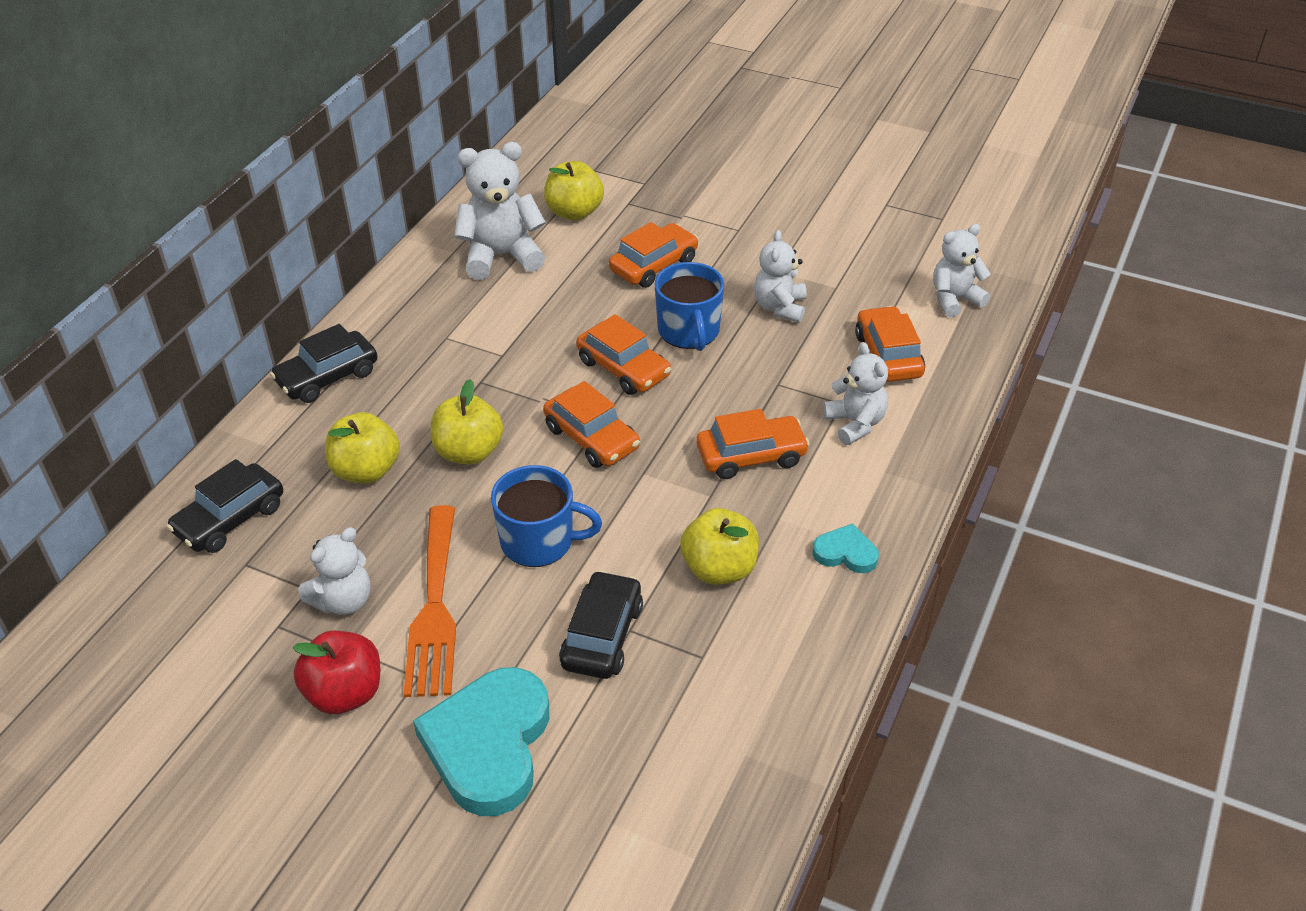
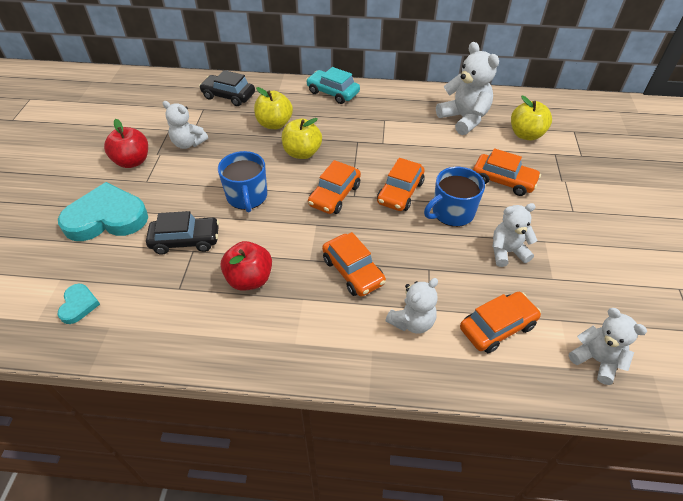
camera: 70 degrees right, 5 degrees up
black car [270,324,378,403] -> turquoise car [306,67,360,104]
orange fork [403,505,456,697] -> none
yellow apple [680,508,759,585] -> red apple [221,241,272,291]
turquoise heart [812,523,879,573] -> turquoise heart moved to [58,284,100,324]

